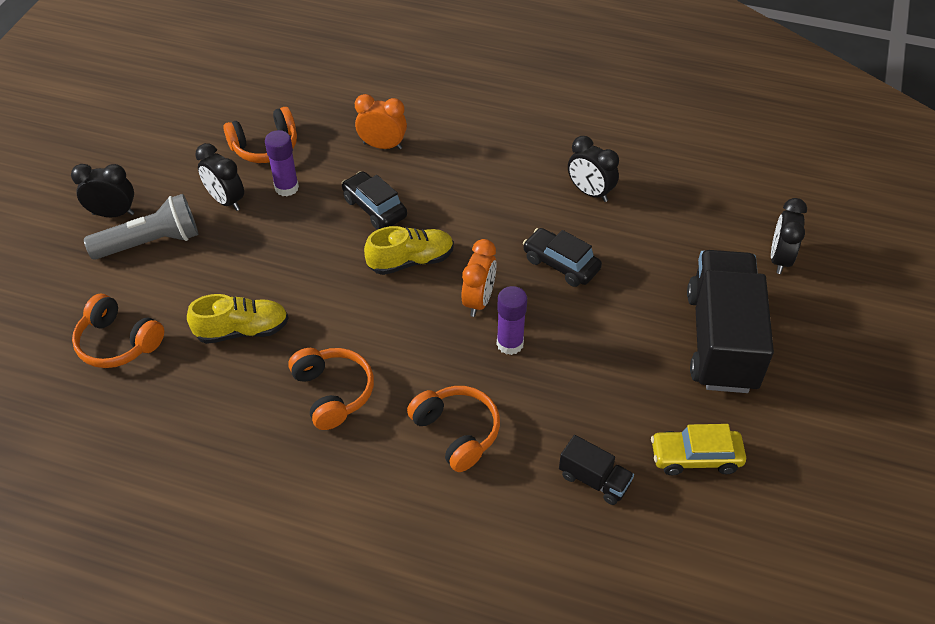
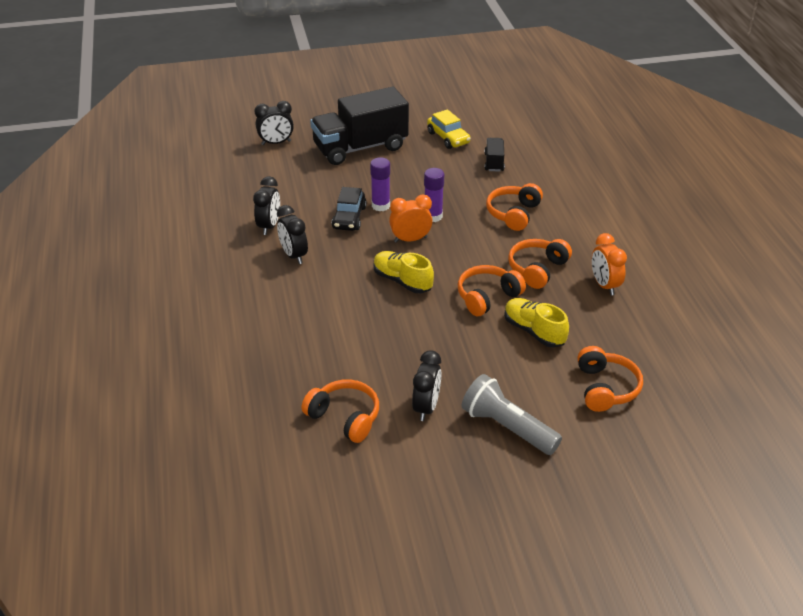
camera: 120 degrees left, 10 degrees down
black clock [71,164,134,217] -> black clock moved to [277,205,308,264]
purple glue stick [265,130,299,196] -> purple glue stick moved to [370,157,390,211]
black car [342,171,407,230] -> none
orange clock [355,94,407,150] -> orange clock moved to [592,233,627,295]
none -> orange headphones [458,265,526,316]

